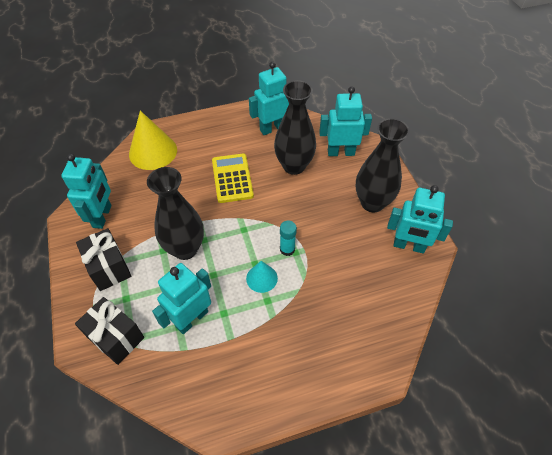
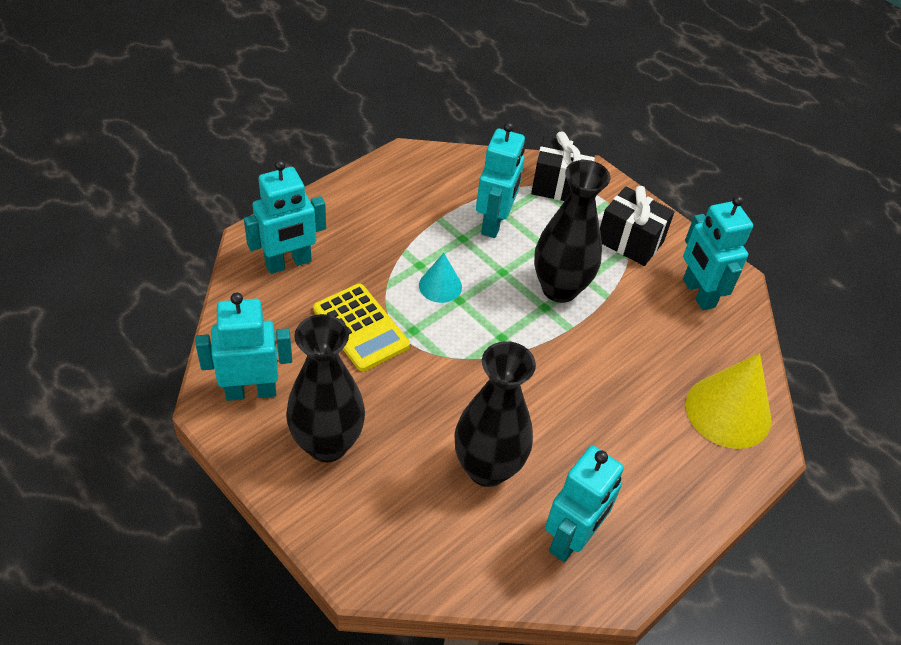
camera: 150 degrees right, 5 degrees down
yellow calculator [212,154,254,203] -> yellow calculator moved to [313,284,410,372]
turquoise glue stick [280,221,297,256] -> none
turquoise robot [319,86,372,156] -> turquoise robot moved to [244,160,326,274]

